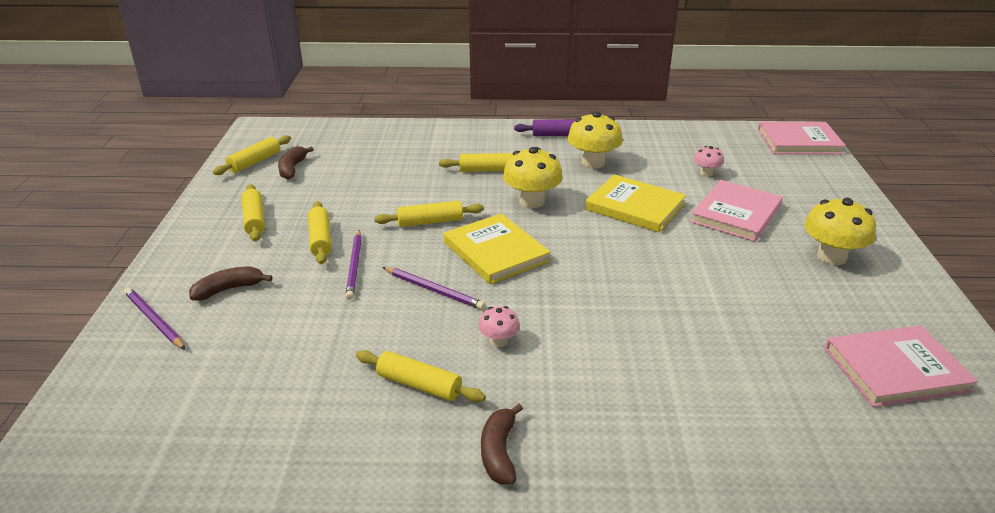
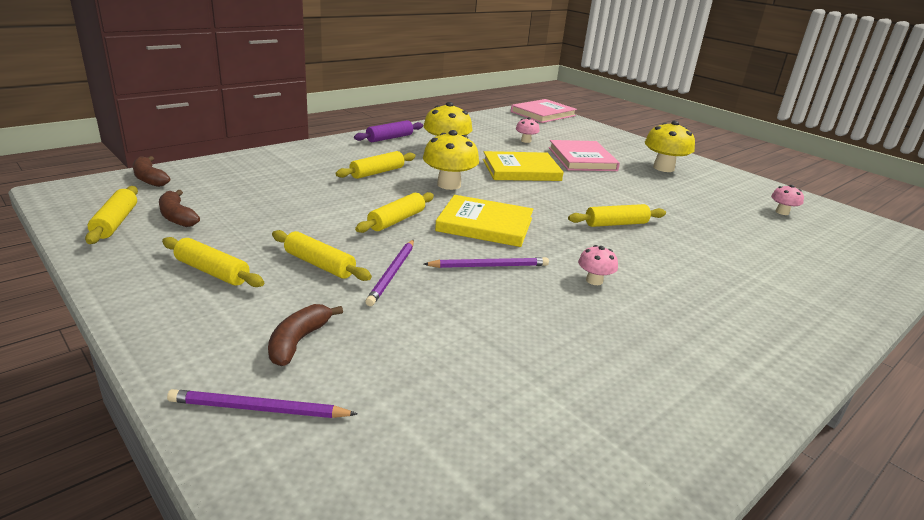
camera: 45 degrees left, 5 degrees down
purple pencil [345,230,362,300] -> purple pencil turned 60 degrees clockwise [365,240,414,306]
yellow rolling pin [356,350,486,402] -> yellow rolling pin moved to [568,204,666,227]
brown banana [481,404,523,484] -> brown banana moved to [133,156,170,187]
pink book [825,325,978,407] -> pink mushroom [771,185,804,215]

